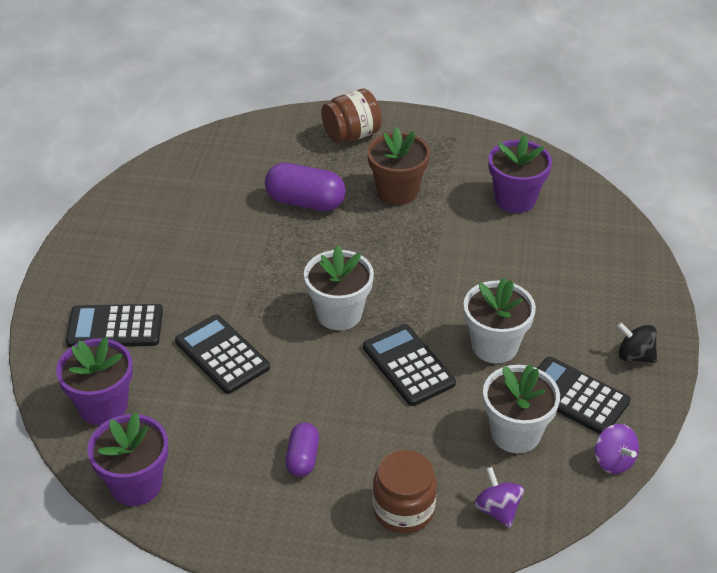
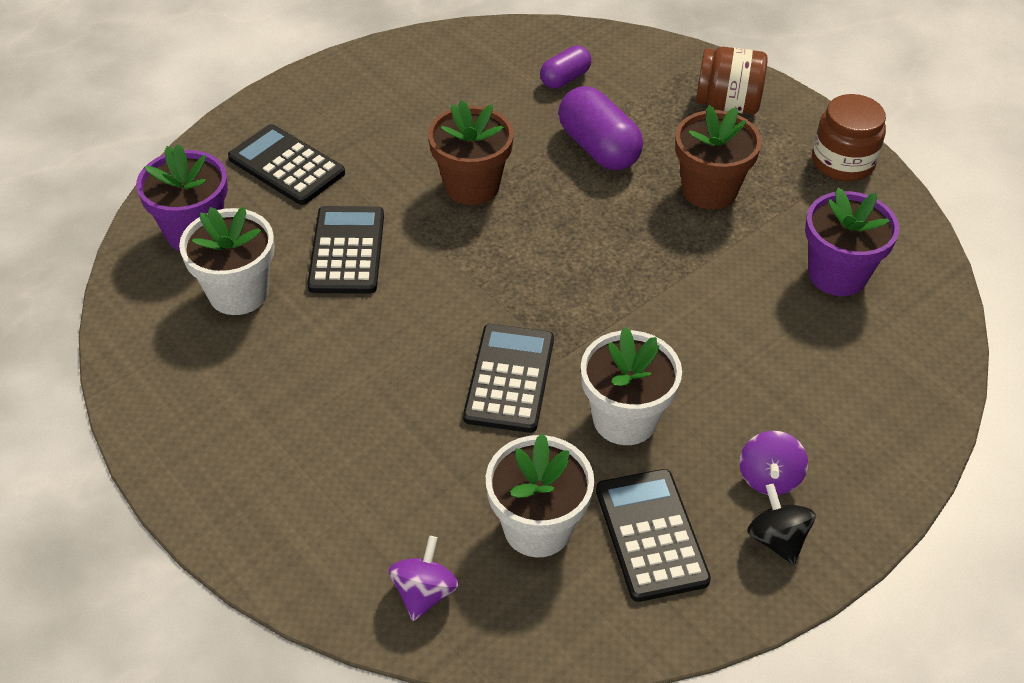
camera: 40 degrees right, 5 degrees up
purple flower pot [87,412,168,506] -> none
purple capsule [285,422,319,477] -> purple capsule moved to [540,46,591,89]
white flower pot [304,245,374,331] -> white flower pot moved to [179,207,275,315]
brown jar [372,450,437,534] -> brown jar moved to [812,94,886,181]
purple spinning top [595,424,639,474] -> purple spinning top moved to [740,431,808,495]
none -> brown flower pot [428,100,514,205]

